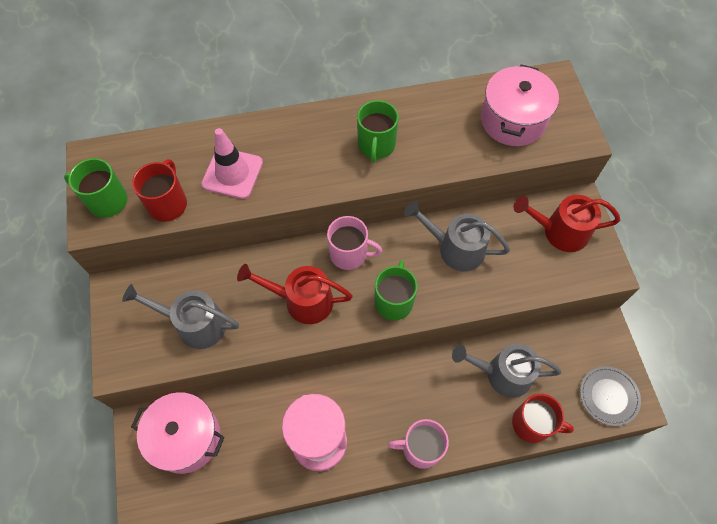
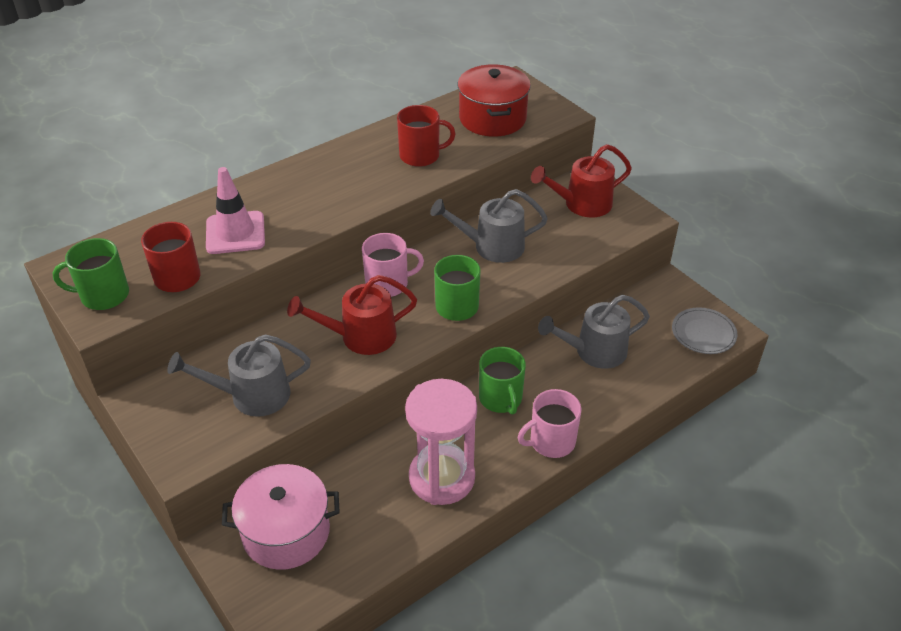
camera: 25 degrees left, 20 degrees down
green mug [357,100,399,163] -> green mug moved to [479,347,526,414]
pink pot [481,64,559,146] -> red pot [457,64,531,137]
red mug [512,394,574,443] -> red mug moved to [397,105,455,167]

